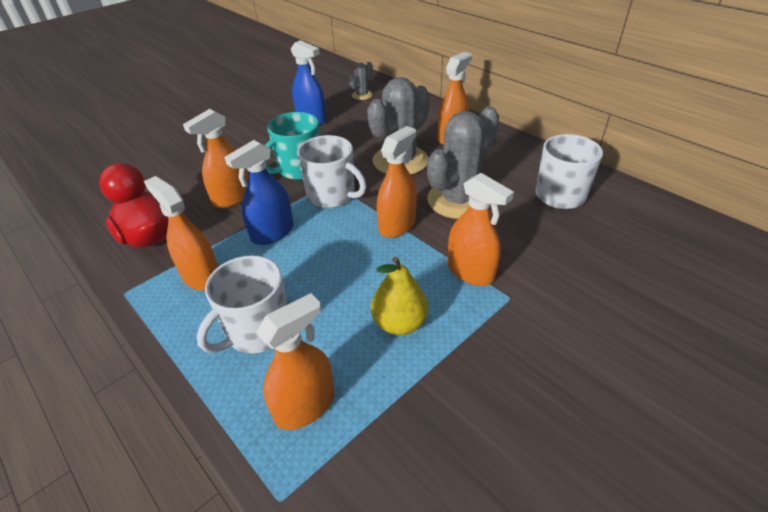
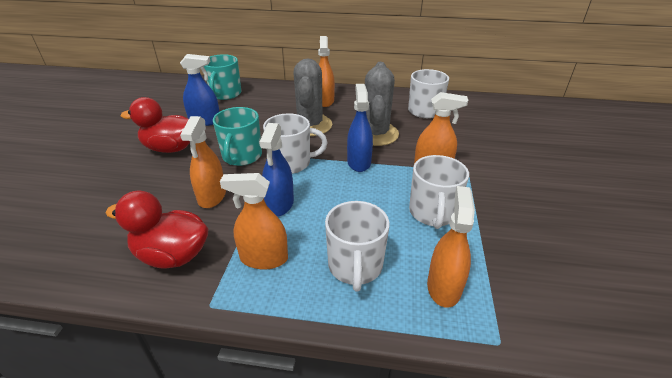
camera: 40 degrees left, 5 degrees down
grey cactus [349,62,373,100] -> turquoise mug [203,54,241,100]
yellow pear [371,257,428,335] -> white mug [409,155,469,229]
orange spray bottle [377,126,417,238] -> blue spray bottle [347,84,373,172]
none -> red duck [121,97,190,153]

